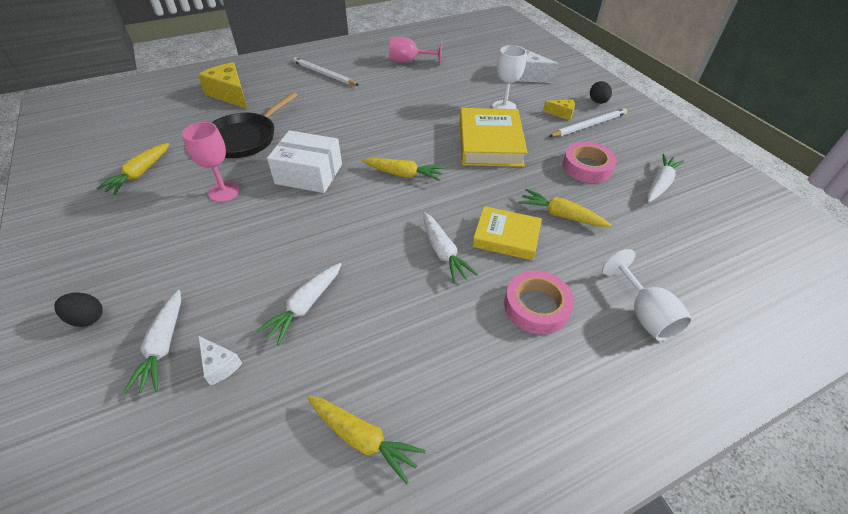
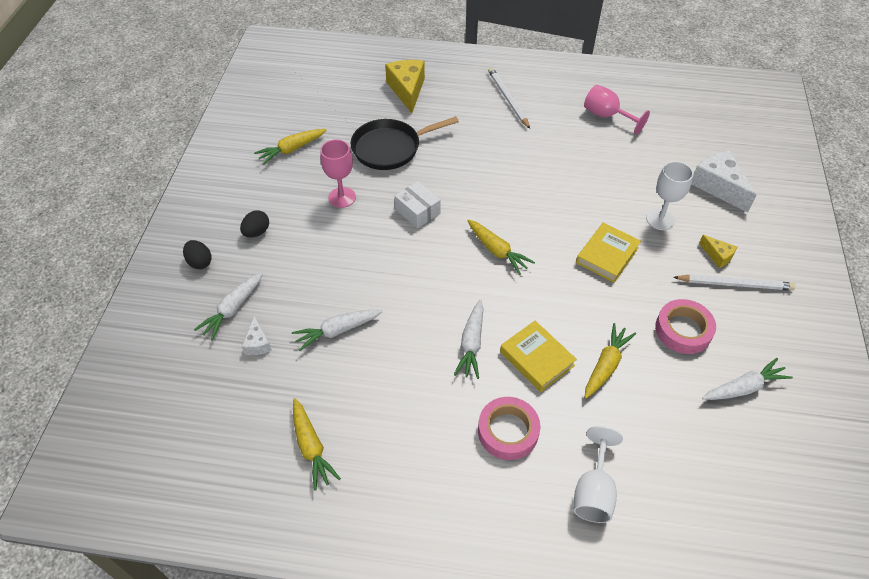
camera: 35 degrees right, 5 degrees up
white box [267,130,342,193] -> white box [395,181,441,229], size x0.67
yellow book [459,108,528,167] -> yellow book [576,223,641,283], size x0.65
yellow carrot [519,189,611,227] -> yellow carrot turned 60 degrees clockwise [585,323,636,399]
black egg [590,81,612,104] -> black egg moved to [240,210,269,238]

